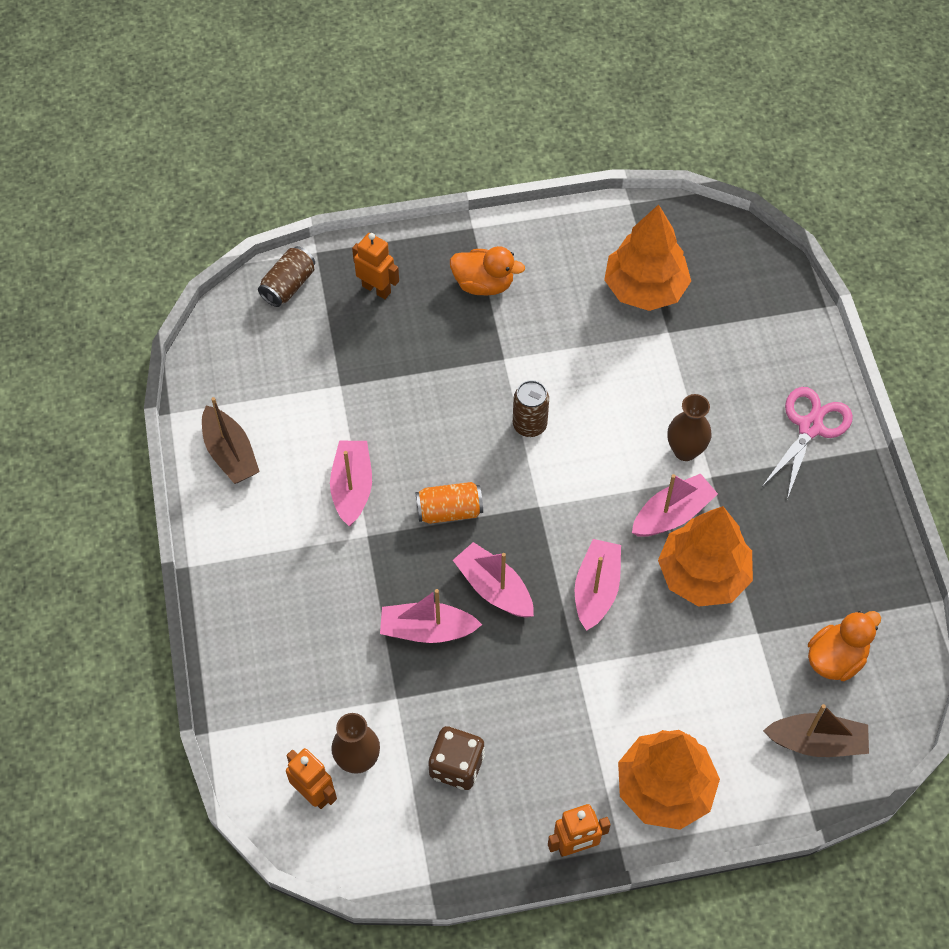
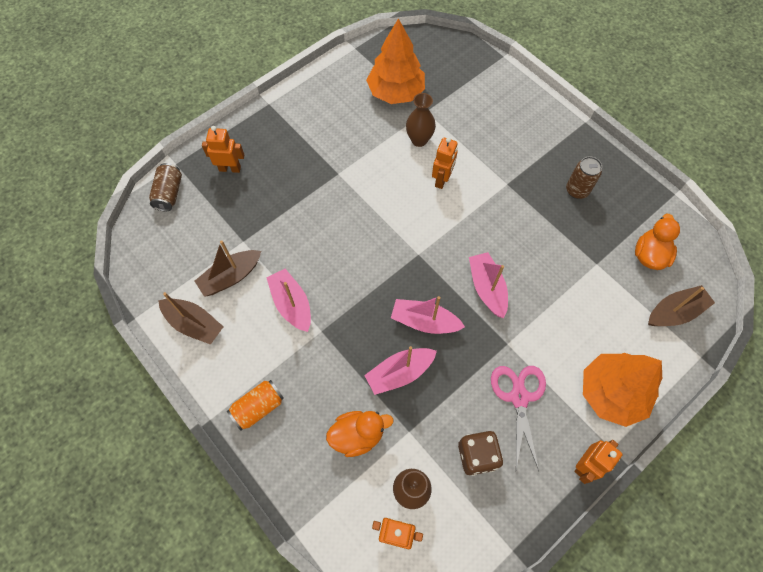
camera: 30 degrees left, 5 degrees up
orange can [416,482,483,524] -> orange can moved to [227,380,284,431]
orange duck [450,246,525,296] -> orange duck moved to [326,411,393,457]
brown can [513,380,549,437] -> brown can moved to [566,156,602,199]
pink boat [632,473,718,537] -> none
orange tree [658,506,753,607] -> none
brown vase [668,394,711,461] -> brown vase moved to [406,93,436,147]
pink scissors [762,387,853,499] -> pink scissors moved to [491,366,546,471]
none -> brown boat [194,241,261,297]
none -> orange robot [432,137,458,189]

